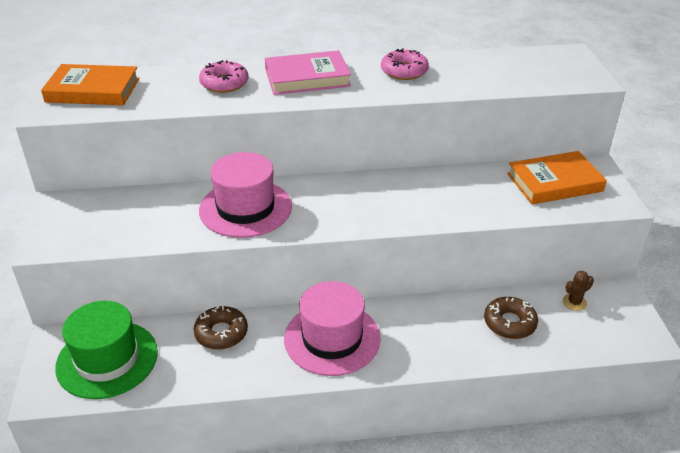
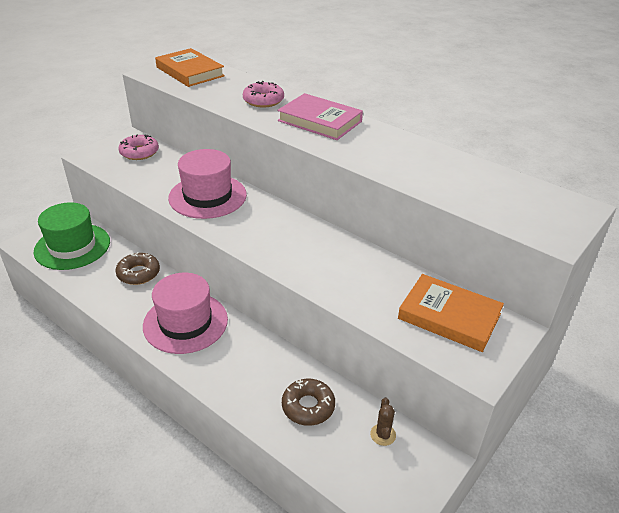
camera: 45 degrees right, 0 degrees up
pink donut [381,48,429,80] -> pink donut moved to [118,135,159,160]
brown cactus [563,271,594,311] -> brown cactus turned 75 degrees clockwise [370,398,396,446]

